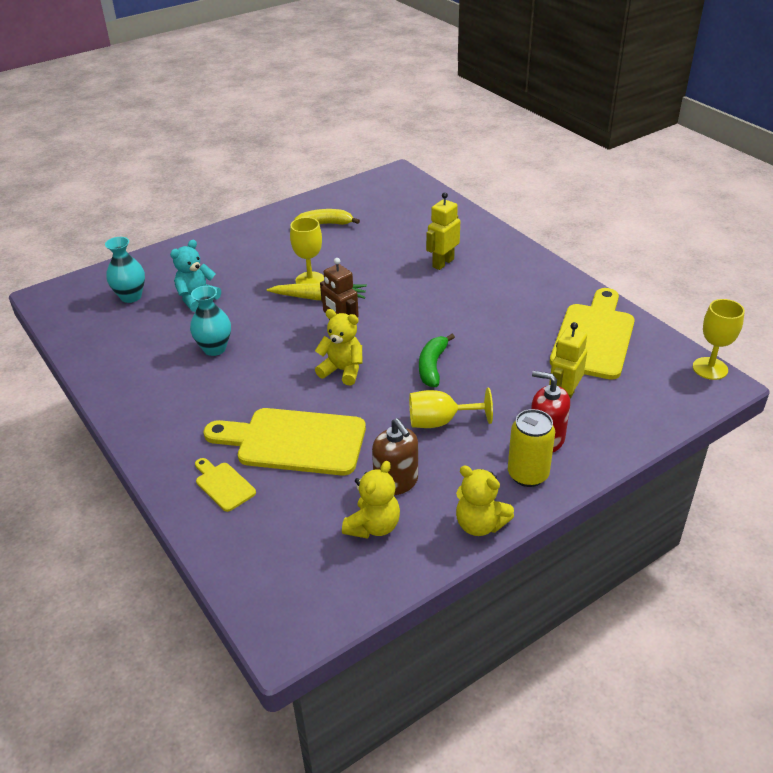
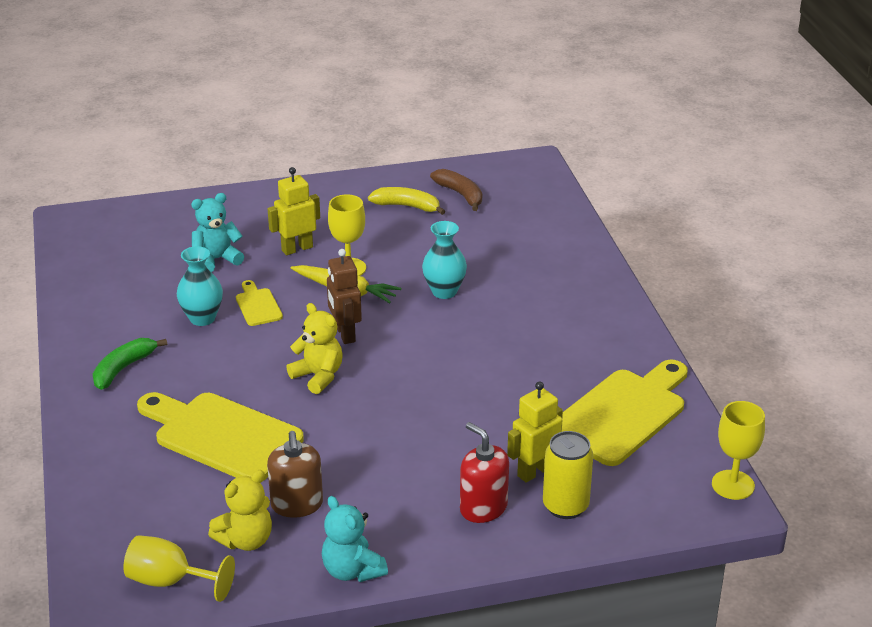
camera: 20 degrees right, 5 degrees down
turquoise vase [105,237,145,303] -> turquoise vase moved to [422,221,467,299]
yellow cutting board [195,458,256,512] -> yellow cutting board moved to [236,280,283,326]
yellow goblet [409,388,493,428] -> yellow goblet moved to [123,535,235,602]
green banana [419,334,455,387] -> green banana moved to [93,338,167,390]
yellow robot [426,192,460,270] -> yellow robot moved to [268,167,320,255]
yellow teddy bear [456,465,514,536] -> turquoise teddy bear [322,496,388,582]
yellow can [508,409,555,487] -> yellow can moved to [543,431,593,519]
none -> brown banana [430,169,482,211]

